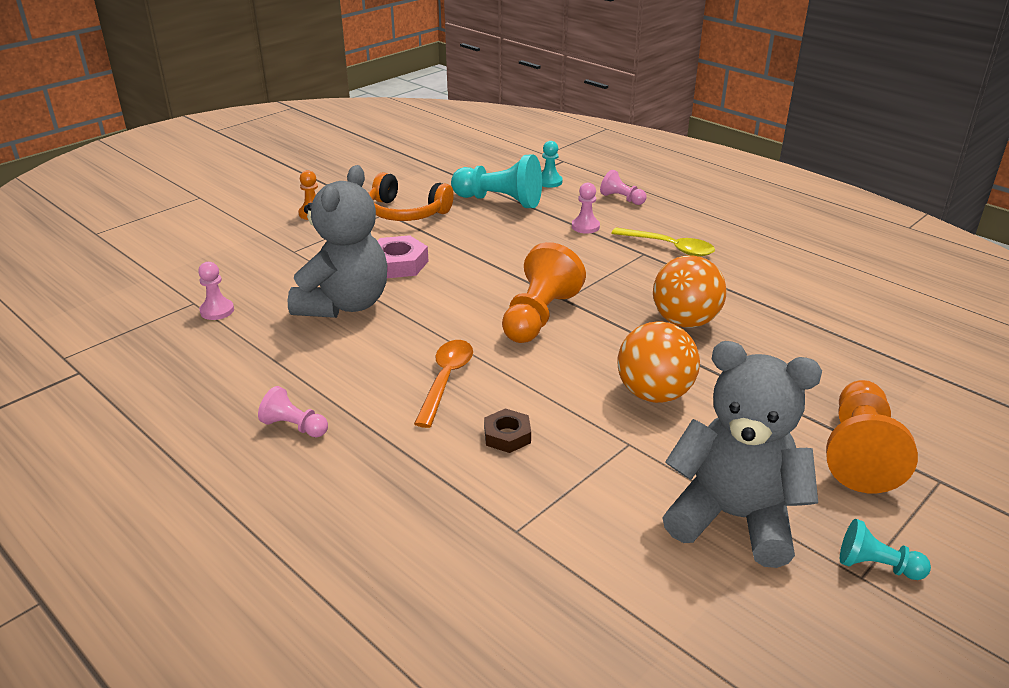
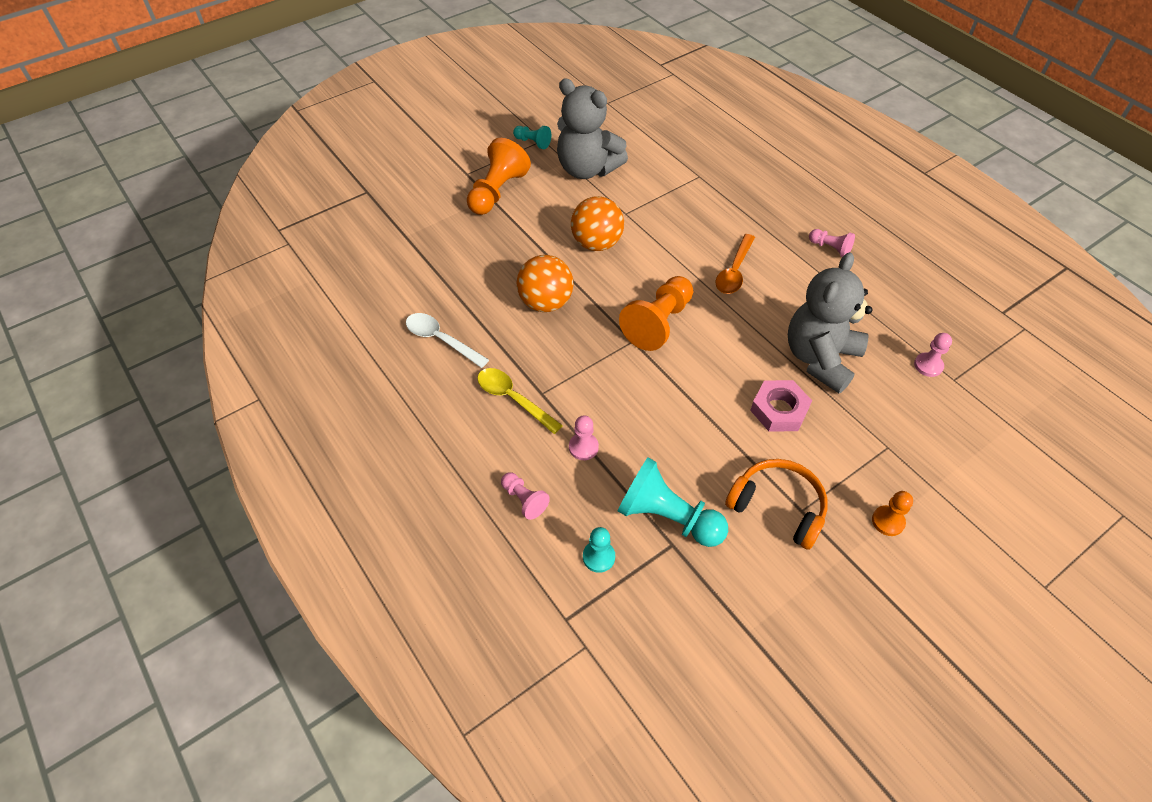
camera: 170 degrees left, 20 degrees up
brown nut [484,408,531,453] -> none
none -> white spoon [406,313,489,368]

